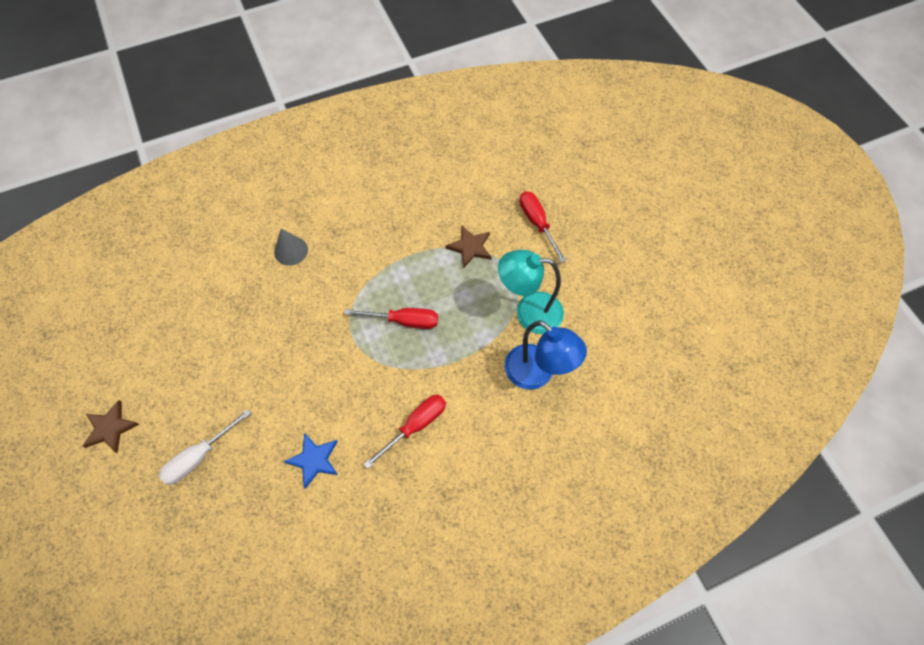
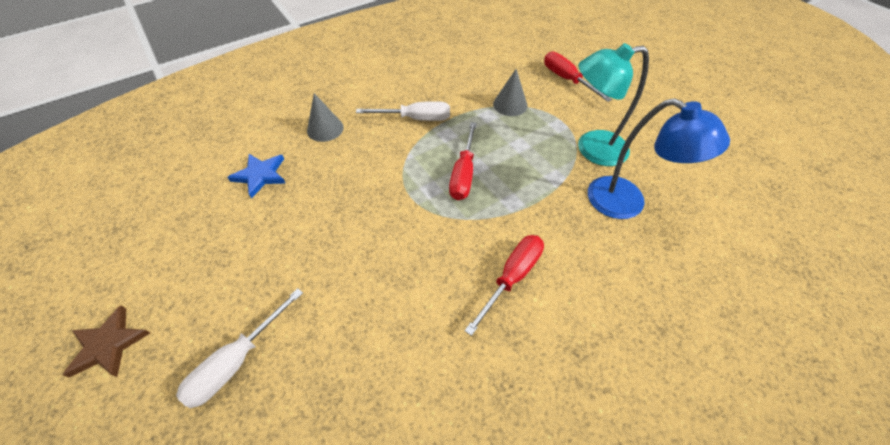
camera: 10 degrees left, 10 degrees down
blue star [284,433,338,489] -> blue star moved to [227,154,286,198]
red screwdriver [344,308,438,329] -> red screwdriver turned 105 degrees clockwise [449,122,477,200]
brown star [445,226,492,268] -> grey cone [493,69,528,116]
none -> white screwdriver [356,101,450,121]

